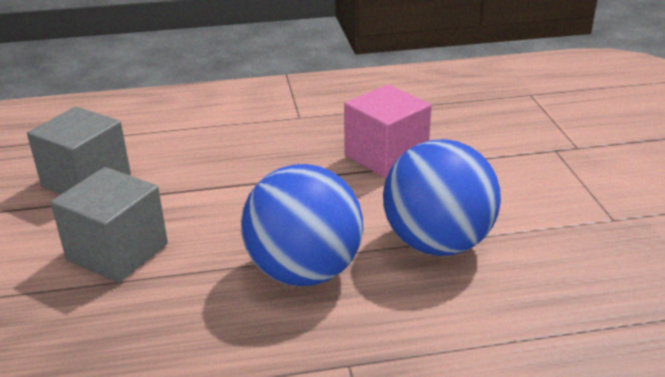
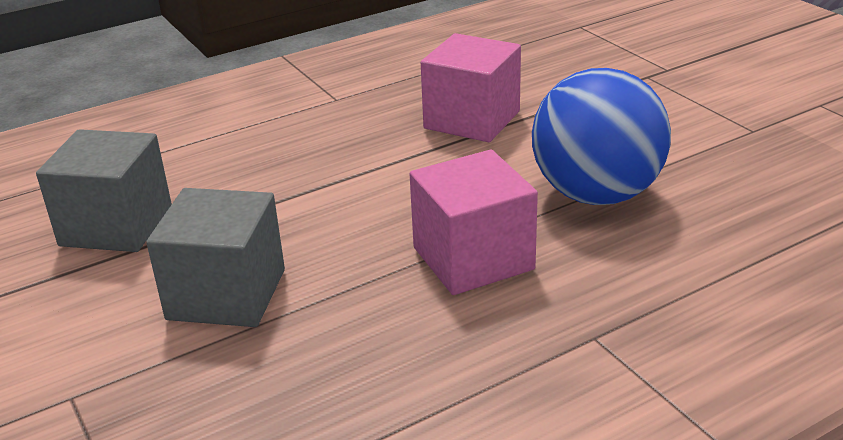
camera: 20 degrees left, 0 degrees up
blue ball [241,164,363,287] -> pink cube [409,150,538,295]

